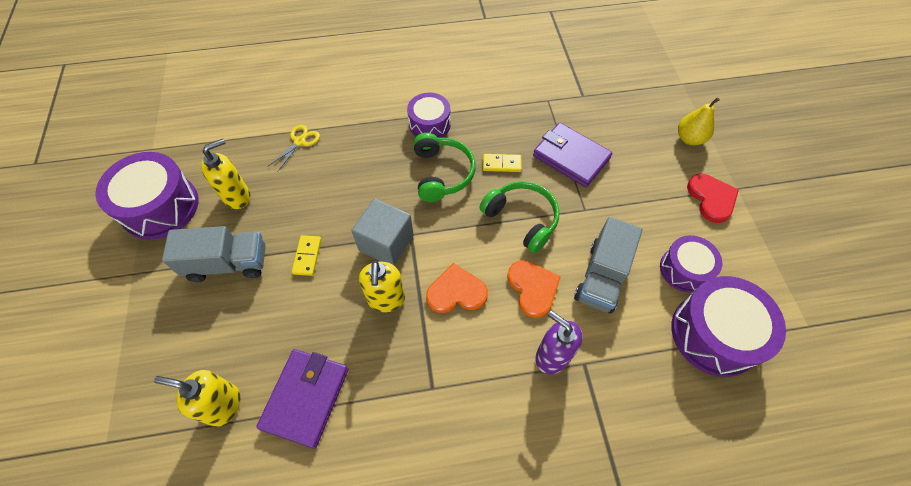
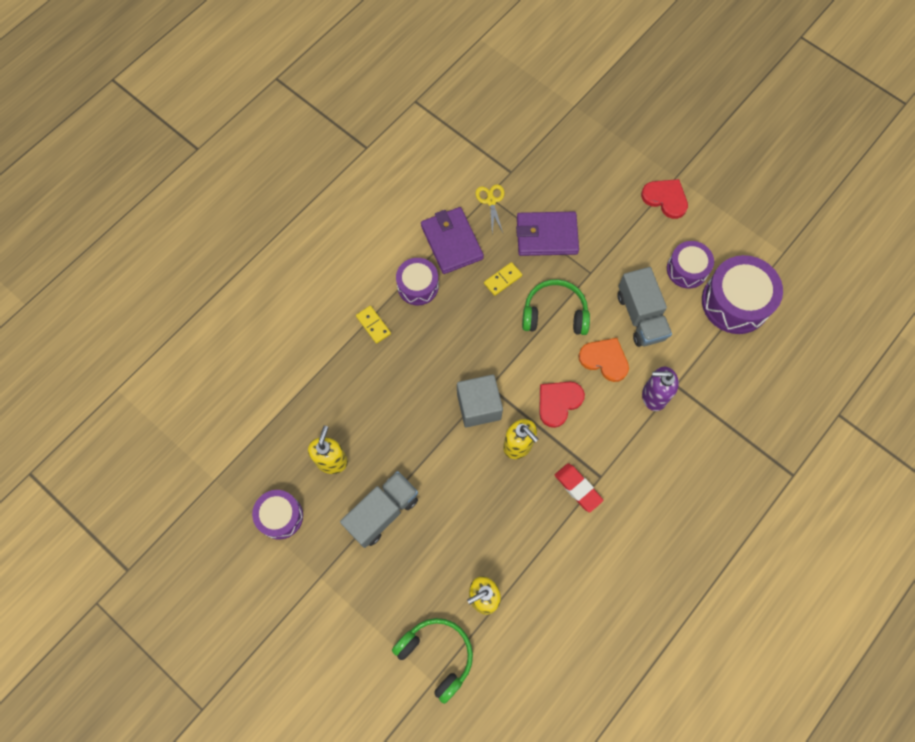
camera: 40 degrees left, 10 degrees up
purple drum [95,152,199,240] -> purple drum [252,490,303,540], size x0.61
purple wallet [256,349,348,449] -> purple wallet moved to [421,207,484,274]
yellow scissors [268,125,320,172] -> yellow scissors moved to [475,184,505,233]
yellow domino [292,235,321,276] -> yellow domino moved to [356,306,391,344]
green headphones [413,133,476,202] -> green headphones moved to [392,618,473,704]
orange heart [426,263,488,313] -> red heart [539,382,585,428]
yellow pear [678,97,720,145] -> none
none -> red eraser [555,463,603,512]

